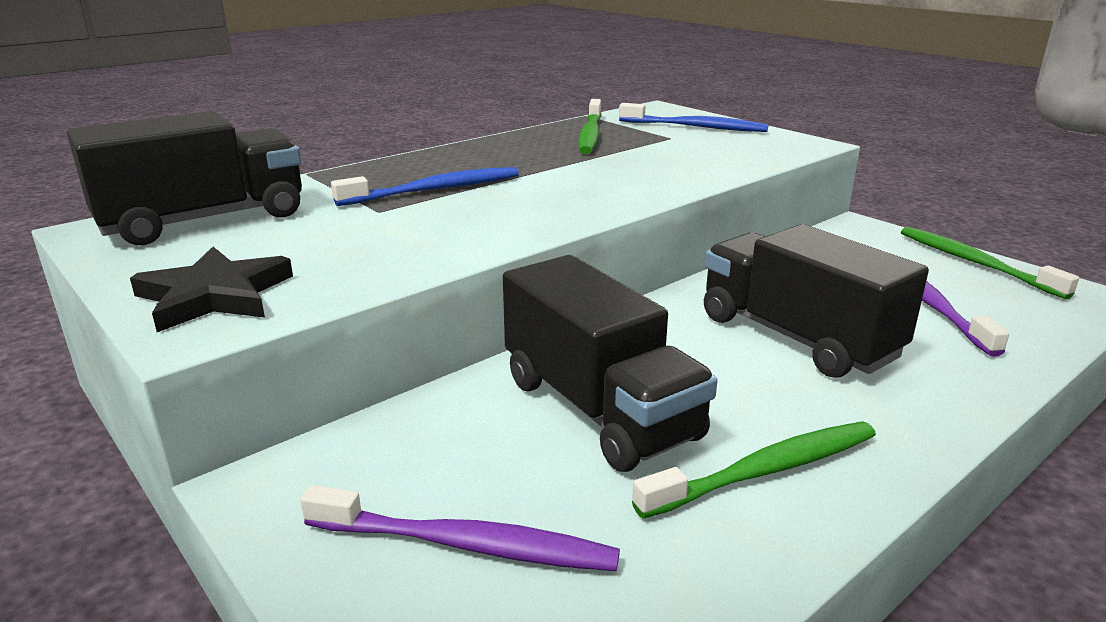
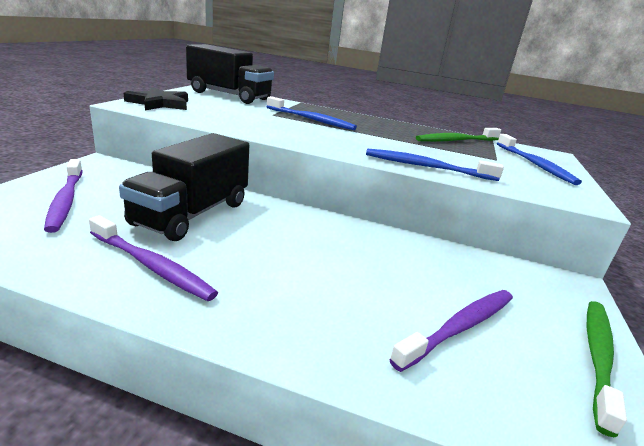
camera: 55 degrees right, 0 degrees up
green toothbrush [632,421,876,519] -> purple toothbrush [89,215,218,301]
black truck [704,224,929,378] -> none
none -> blue toothbrush [366,149,504,181]

